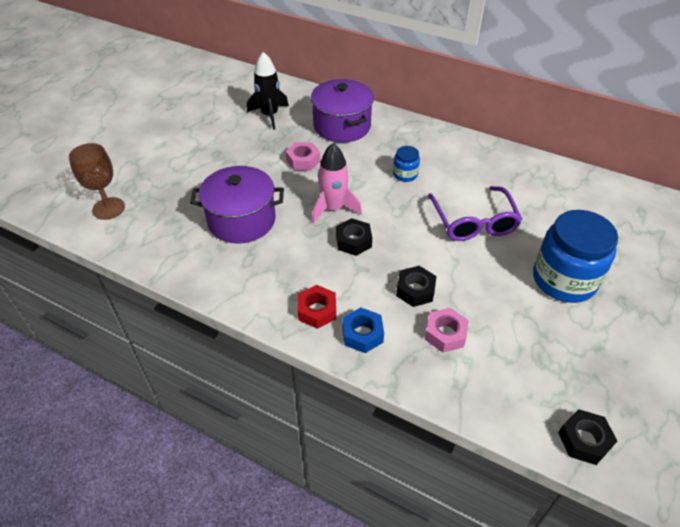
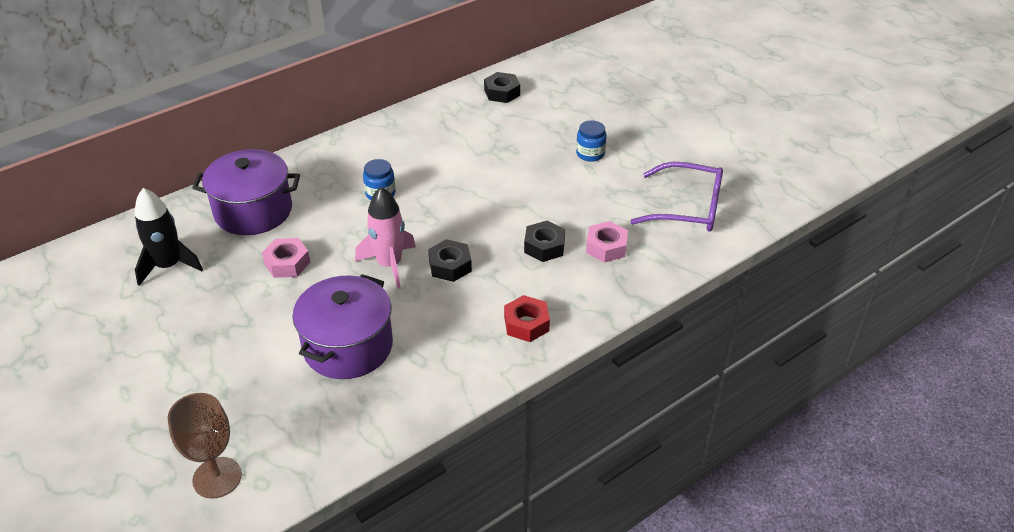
camera: 65 degrees left, 5 degrees down
blue nut [342,307,384,353] -> none
purple glasses [428,186,522,241] -> purple glasses moved to [630,162,723,231]
blue jar [533,210,618,303] -> blue jar [576,121,607,162], size x0.46
black nut [558,409,617,465] -> black nut moved to [484,72,520,103]

